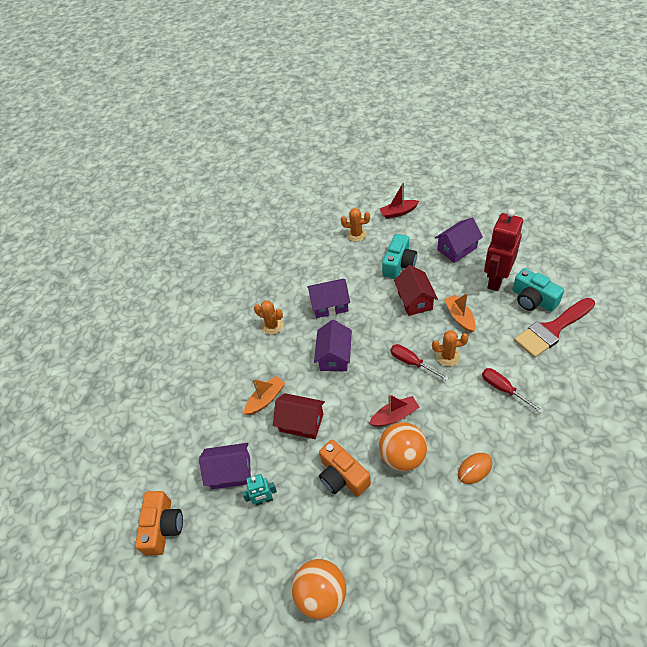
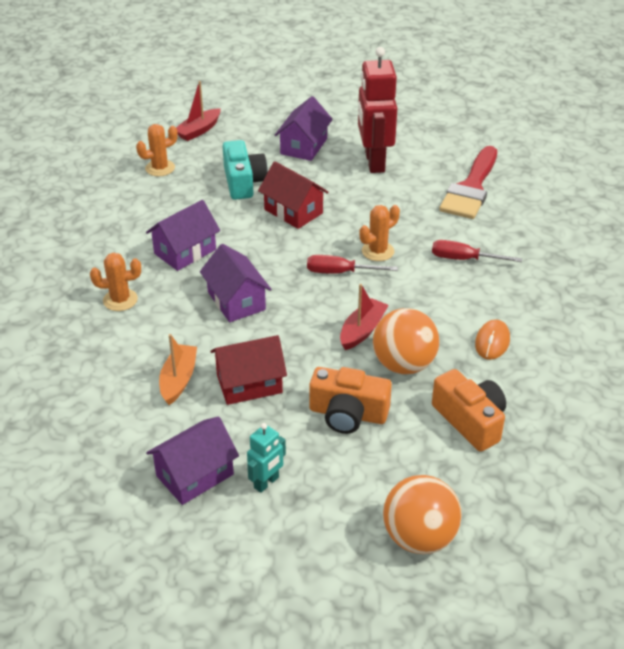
camera: 40 degrees left, 10 degrees down
orange camera [135,491,183,556] -> orange camera moved to [432,369,506,452]
orange boat [444,293,476,333] -> none
turquoise camera [512,268,564,312] -> none

